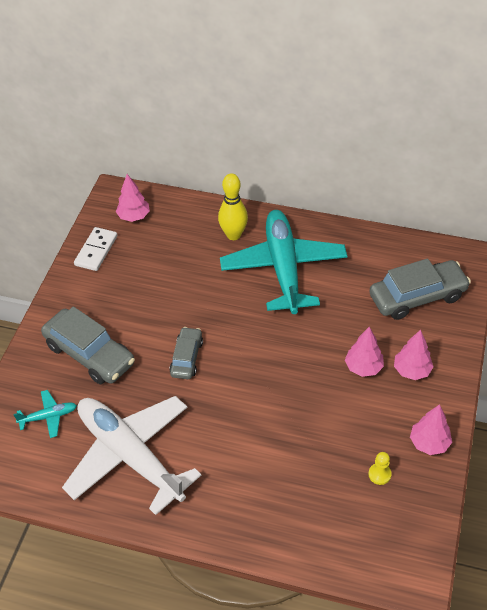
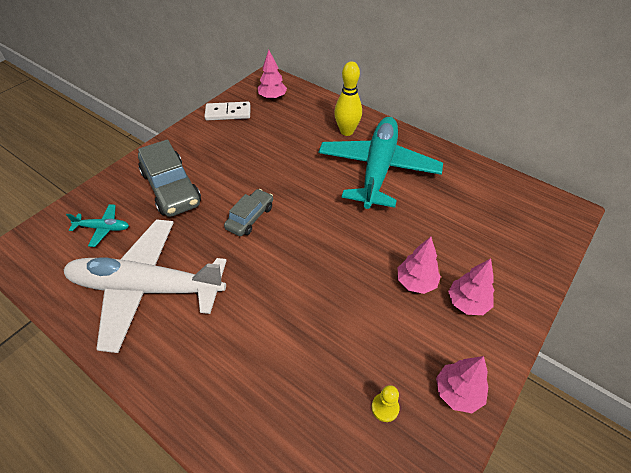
camera: 20 degrees right, 0 degrees up
white plane [62,396,201,515] -> white plane turned 60 degrees counterclockwise [63,219,227,353]
white domino [74,227,117,271] -> white domino turned 45 degrees clockwise [204,102,251,120]
grey car [369,258,471,320] -> none

